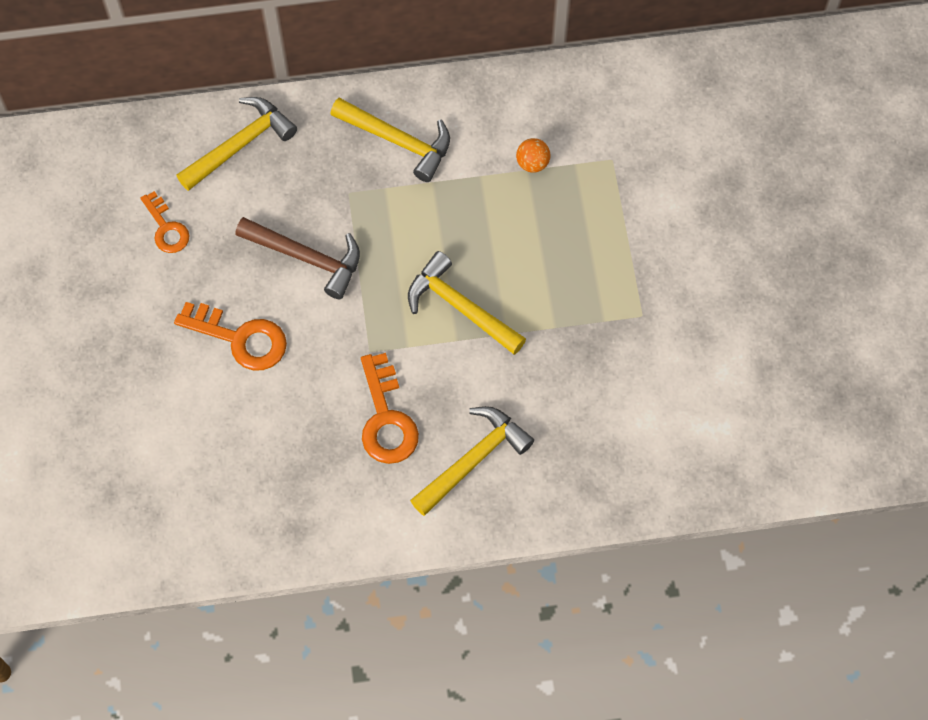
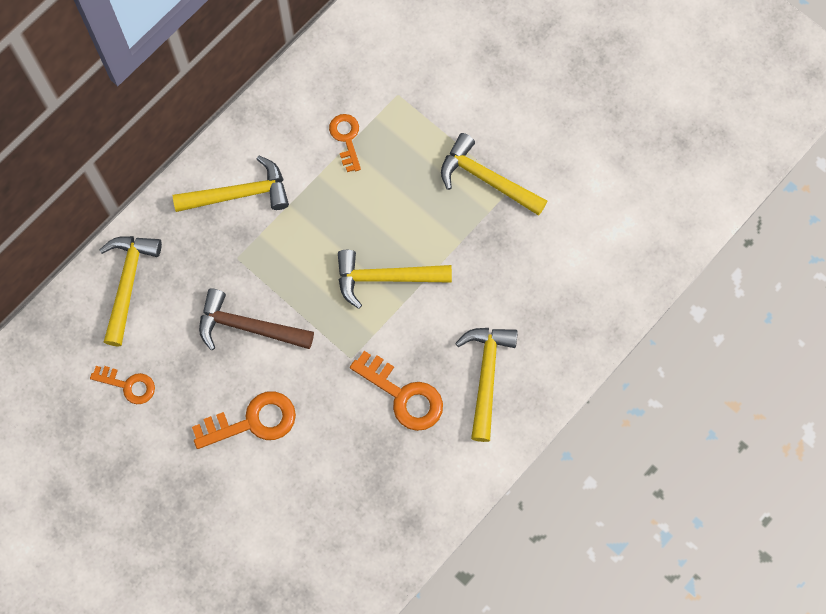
camera: 40 degrees left, 5 degrees up
brown hammer [235,217,360,299] -> brown hammer turned 150 degrees counterclockwise [199,289,314,350]
orange ball [516,138,550,173] -> orange key [329,114,361,172]
none -> yellow hammer [441,133,547,216]

